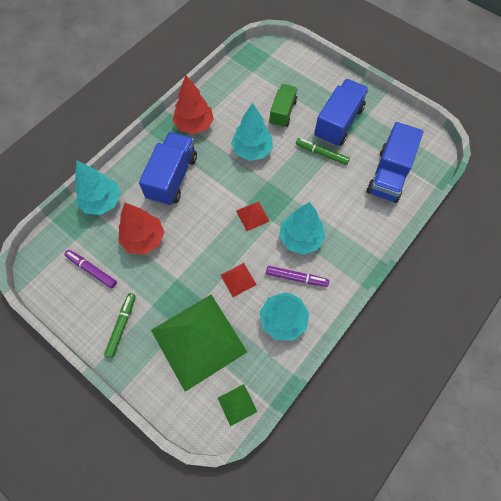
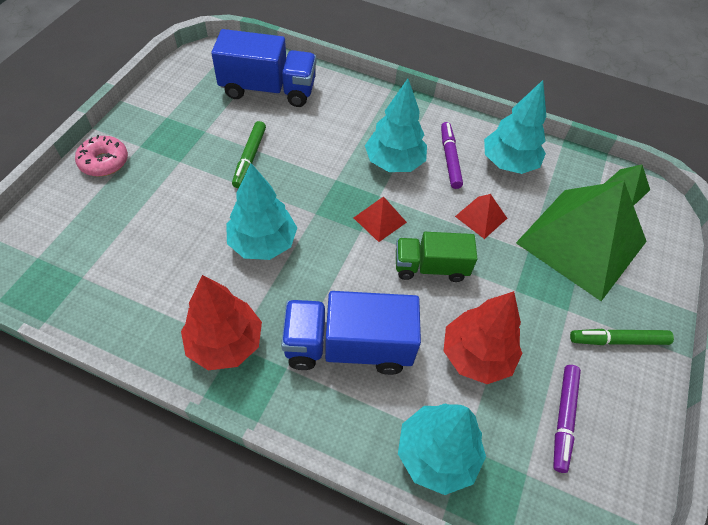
camera: 110 degrees left, 10 degrees down
green truck [269,84,297,128] -> green truck moved to [396,232,477,282]
blue truck [314,79,369,147] -> none
none -> pink donut [75,135,128,177]

